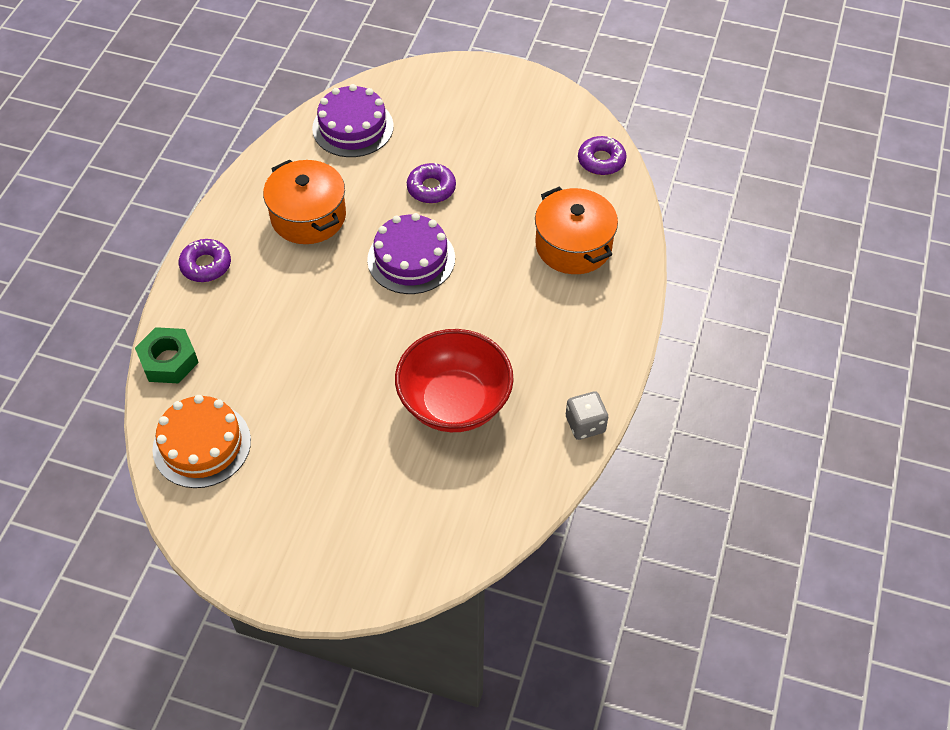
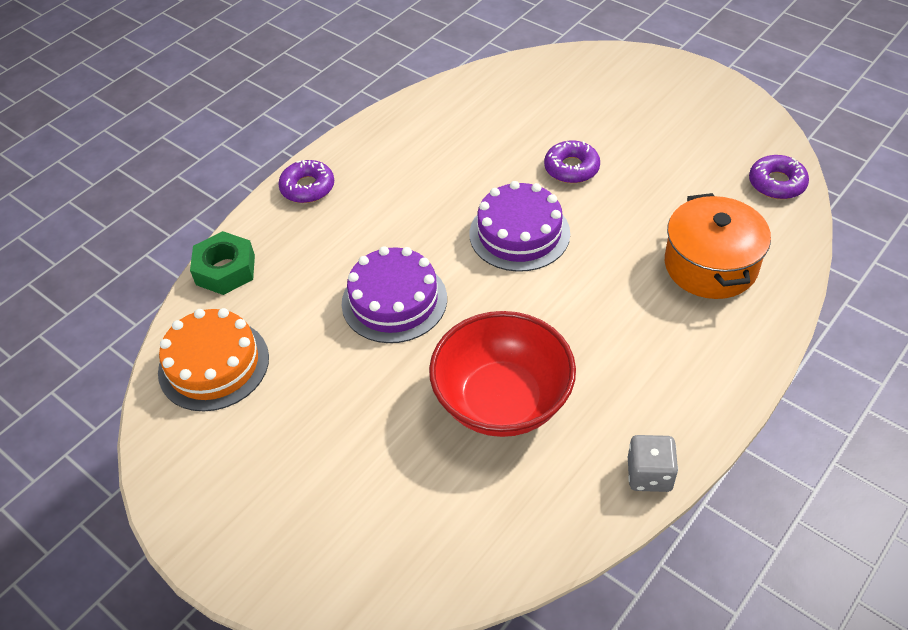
camera: 25 degrees right, 5 degrees down
orange pot [263,160,346,244] -> none
purple cake [312,84,394,157] -> purple cake moved to [342,246,447,343]

